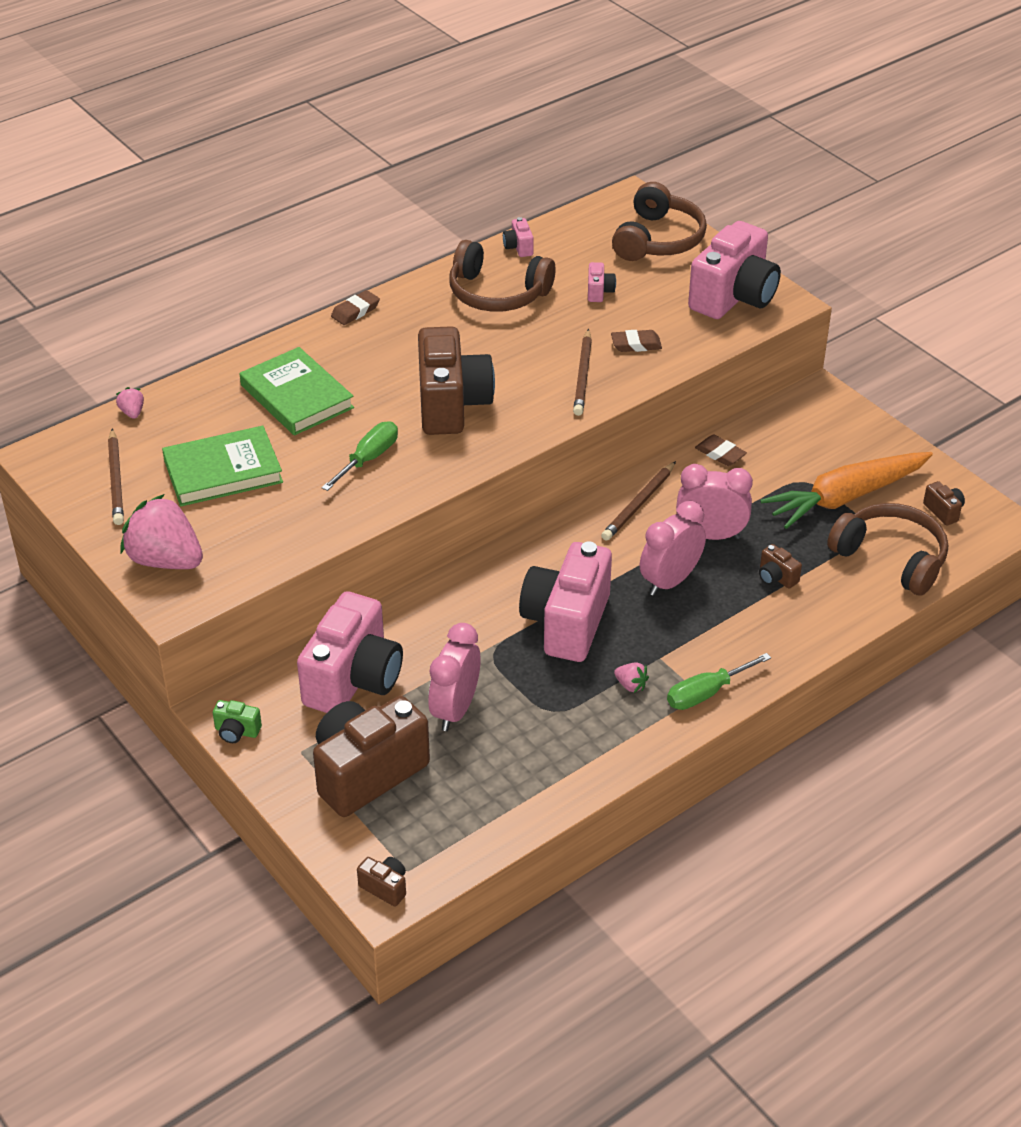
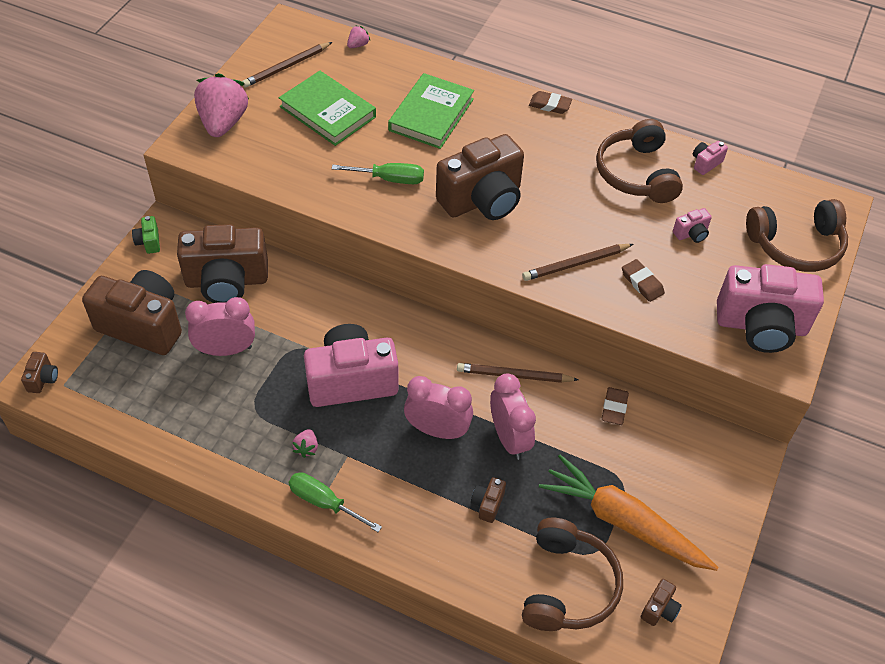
camera: 60 degrees right, 10 degrees up
pink camera [297,591,403,713] -> brown camera [177,224,268,303]

